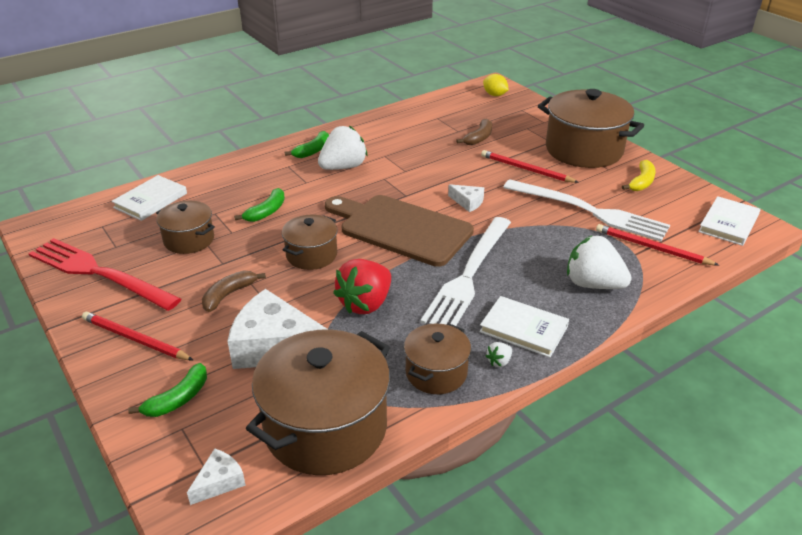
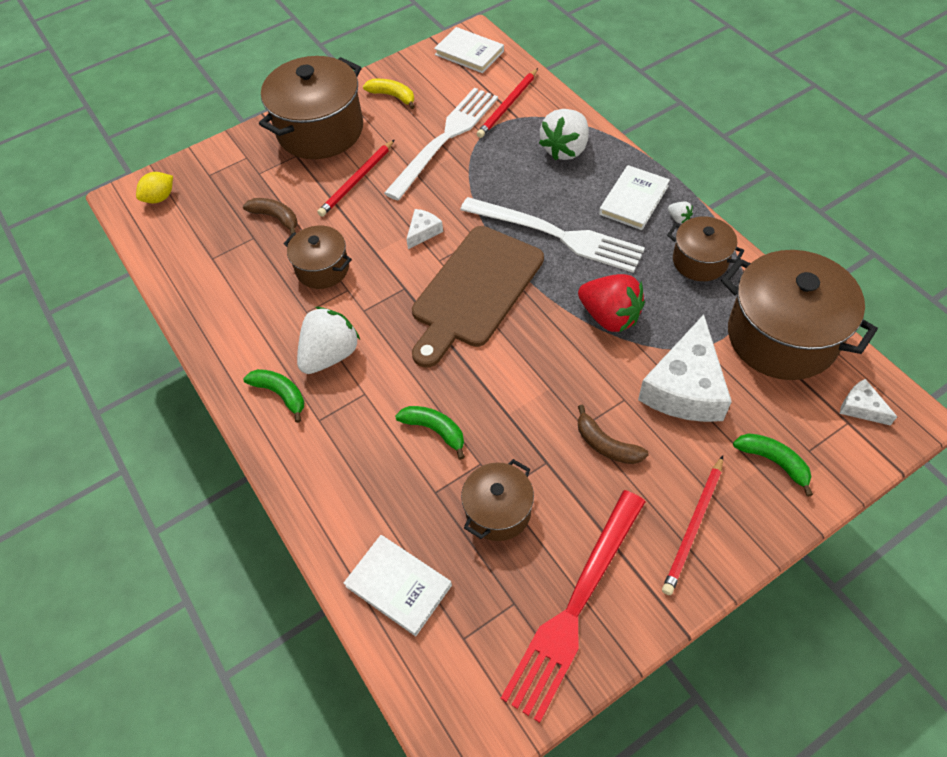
camera: 85 degrees left, 20 degrees up
brown pot [282,215,338,270] -> brown pot moved to [284,226,352,289]
white strawberry [318,126,368,170] -> white strawberry turned 75 degrees clockwise [297,307,360,374]

